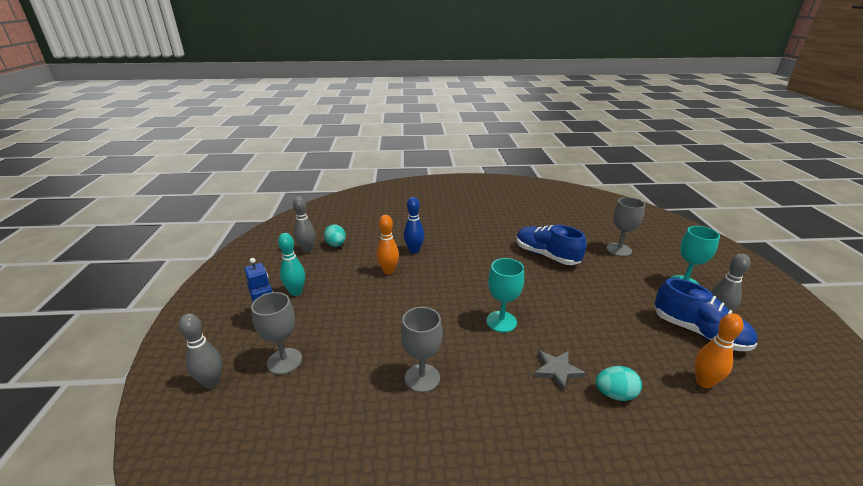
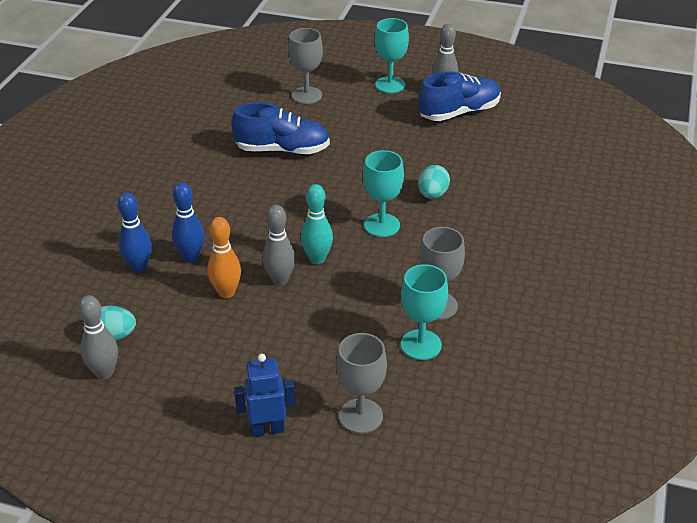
camera: 70 degrees left, 10 degrees up
grey bowling pin [179,314,222,388] -> grey bowling pin moved to [262,205,295,286]
turquoise bowling pin [278,233,305,296] -> turquoise bowling pin moved to [301,184,333,264]
blue shoe [516,225,586,265] -> blue shoe turned 150 degrees counterclockwise [231,102,330,155]
grey star [534,350,586,392] -> none
turquoise egg [595,366,642,401] -> turquoise egg moved to [418,165,450,199]
orange bowling pin [695,313,743,388] -> none
none -> blue bowling pin [117,192,152,273]
none -> turquoise goblet [401,264,448,360]

